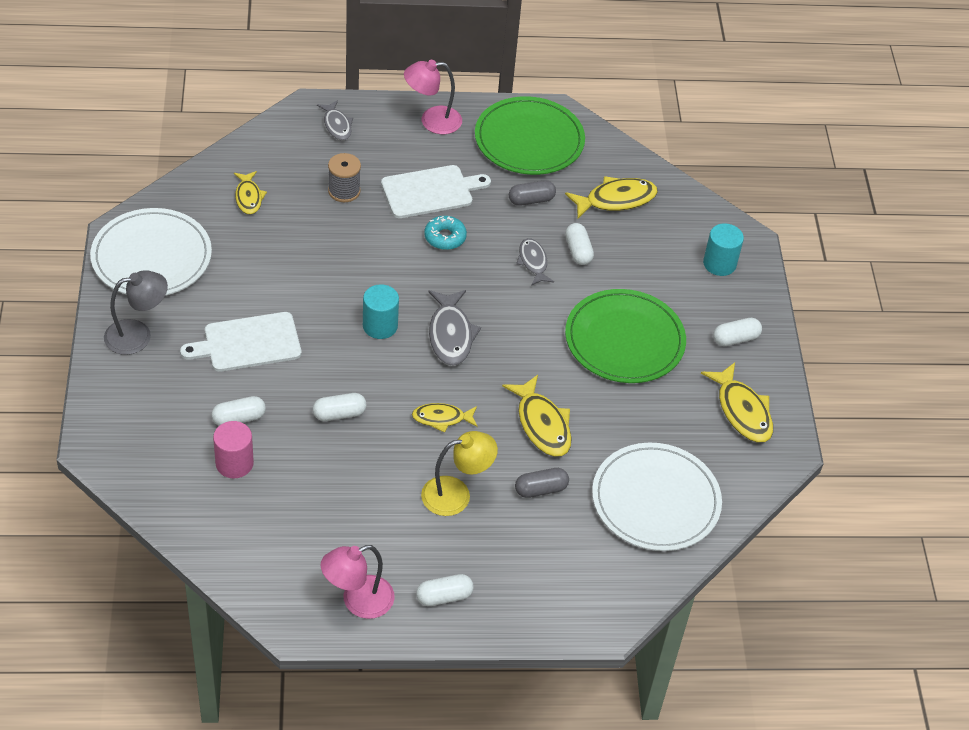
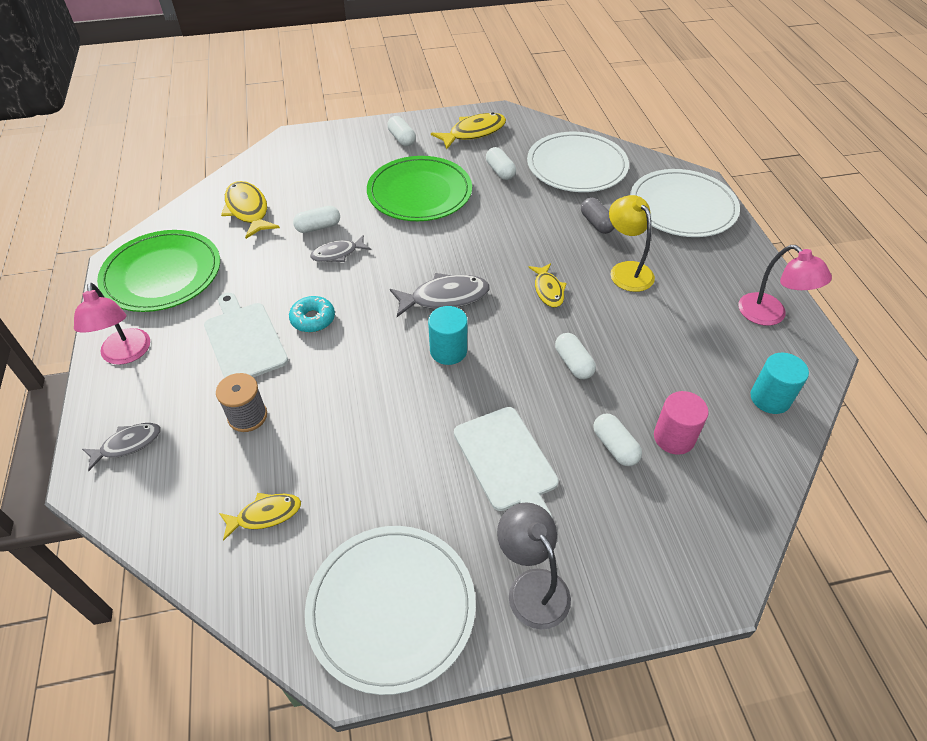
camera: 95 degrees left, 0 degrees up
white capsule [416,574,474,606] -> white capsule moved to [486,147,516,180]
yellow fish [502,375,572,457] -> none
grey capsule [509,180,556,206] -> none
turquoise cylinder [703,223,744,276] -> turquoise cylinder moved to [750,353,809,414]
none -> white plate [630,169,740,237]

